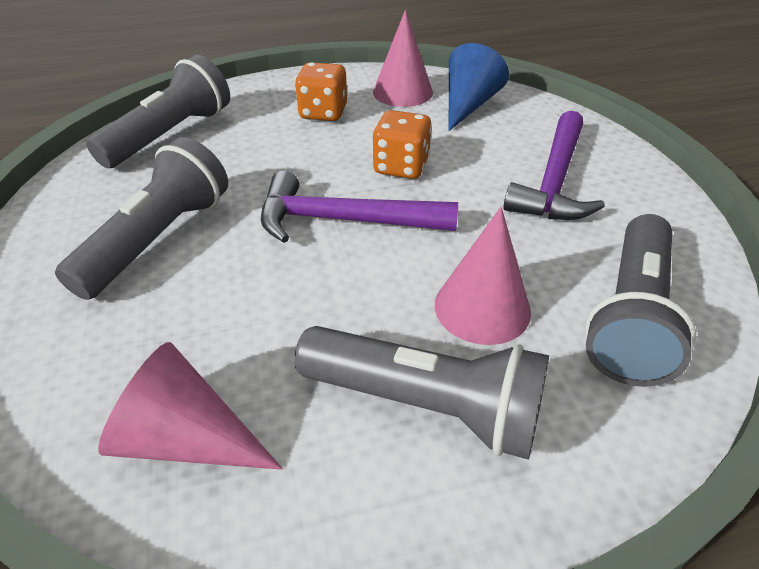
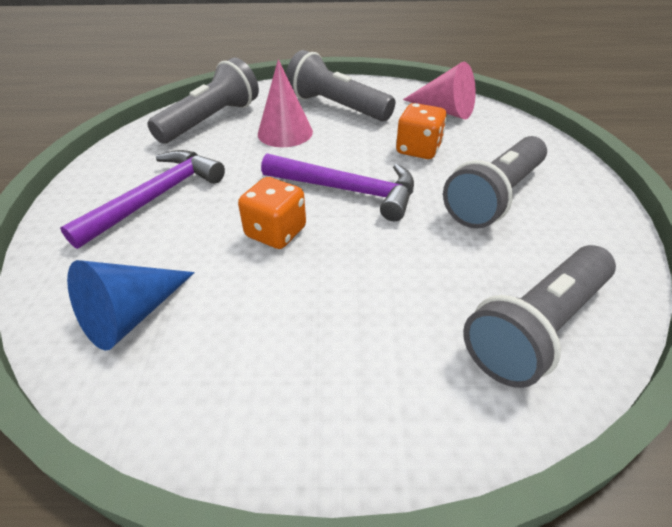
camera: 165 degrees left, 0 degrees up
orange dice [295,62,347,121] -> orange dice moved to [396,103,447,159]
pink cone [373,10,433,107] -> none

